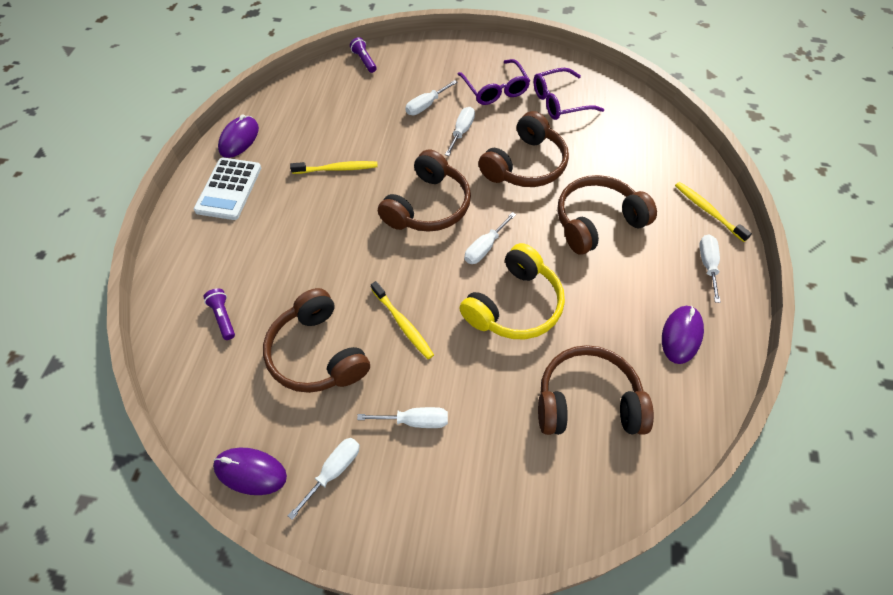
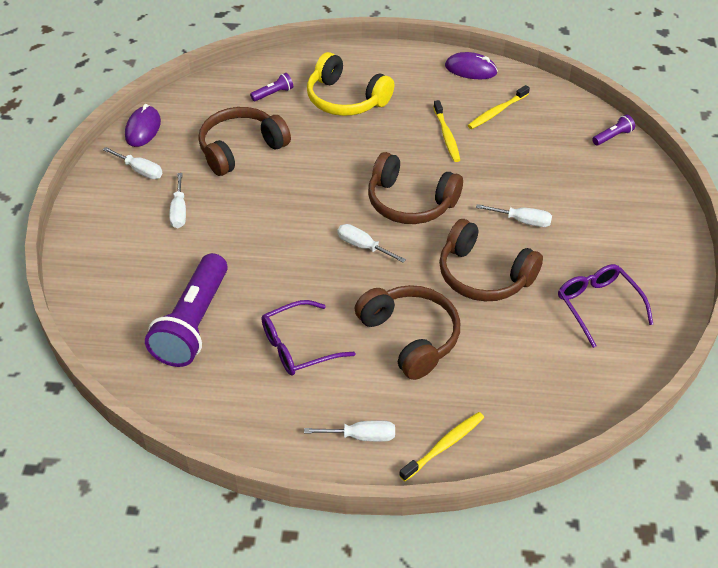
camera: 85 degrees right, 10 degrees down
white calculator [194,158,261,220] -> none
yellow toothbrush [371,281,434,359] -> yellow toothbrush moved to [468,85,530,129]
white screwdriver [405,80,458,115] -> none
purple glasses [457,59,530,105] -> purple glasses moved to [262,300,355,376]
yellow headphones [459,243,565,339] -> yellow headphones moved to [307,52,394,116]
brown headphones [538,345,654,435] -> purple flashlight [145,253,228,367]
purple mouse [662,306,704,364] -> none

